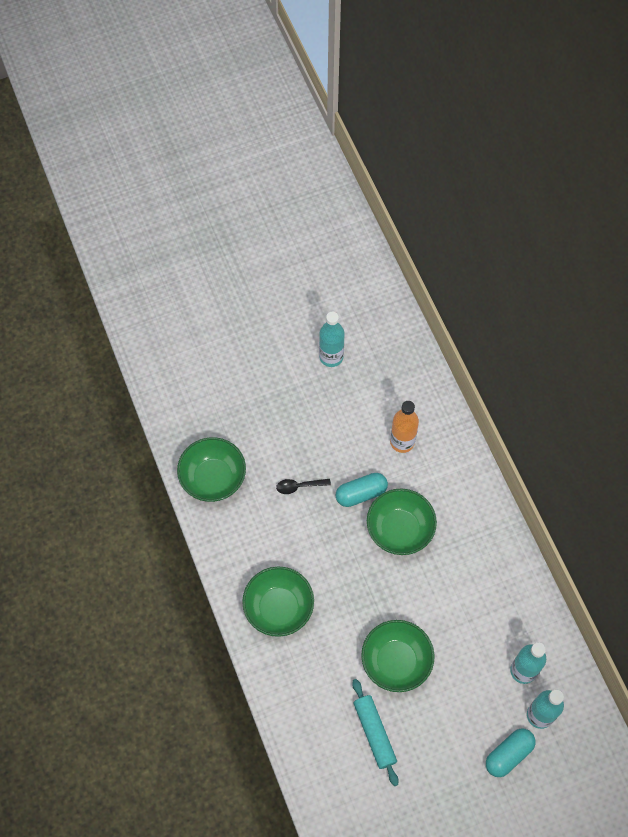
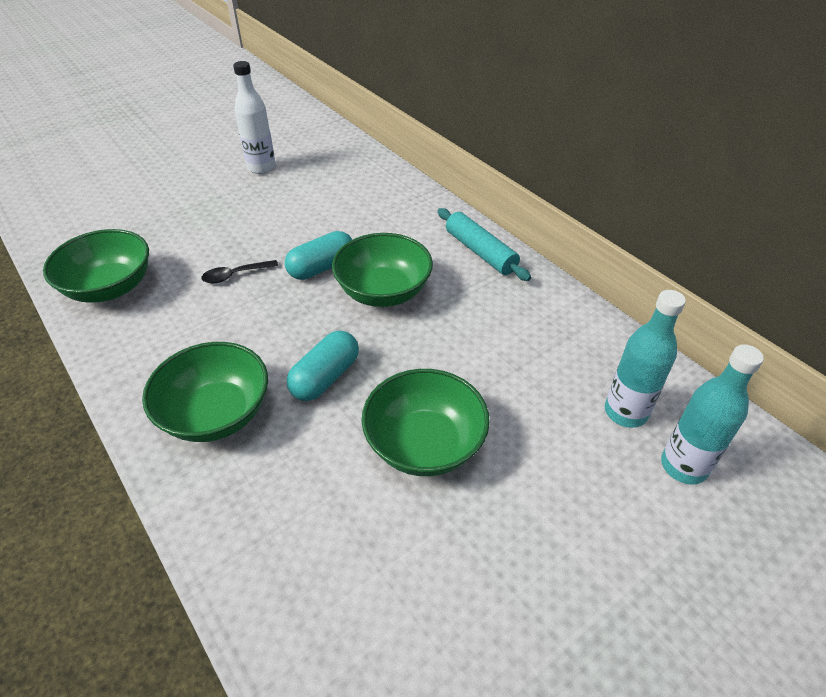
camera: 15 degrees left, 20 degrees down
turquoise bottle [319,311,345,367] -> white bottle [233,61,276,174]
turquoise rolling pin [352,679,399,786] -> turquoise rolling pin moved to [438,208,531,281]
orange bottle [390,401,419,453] -> none
turquoise capsule [486,728,536,777] -> turquoise capsule moved to [287,331,359,401]

